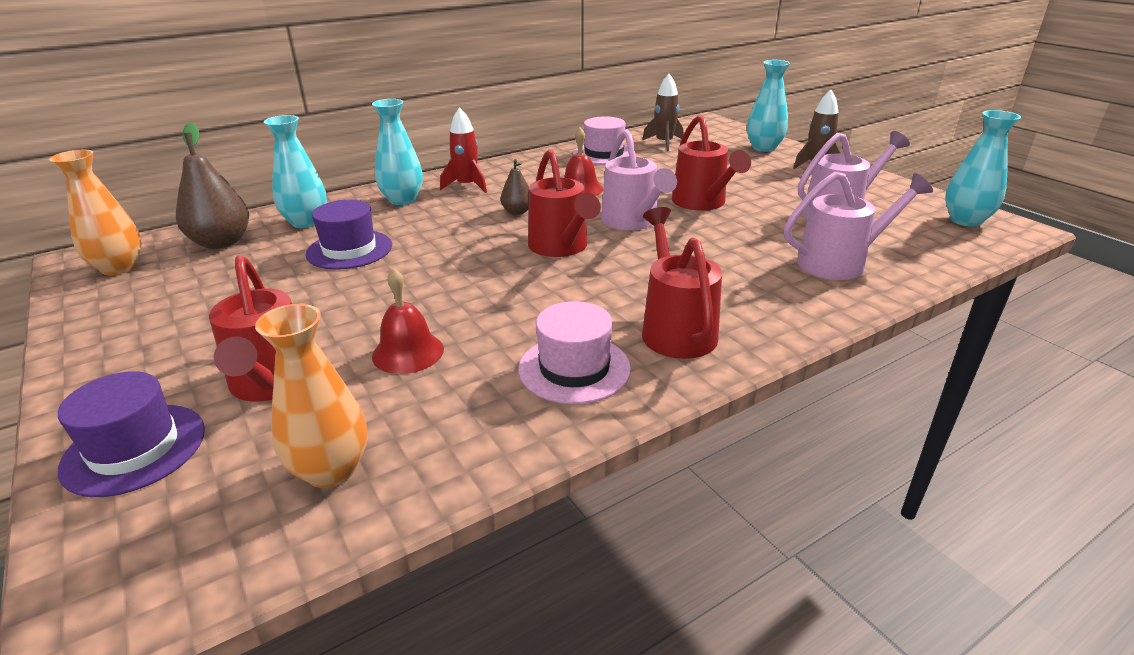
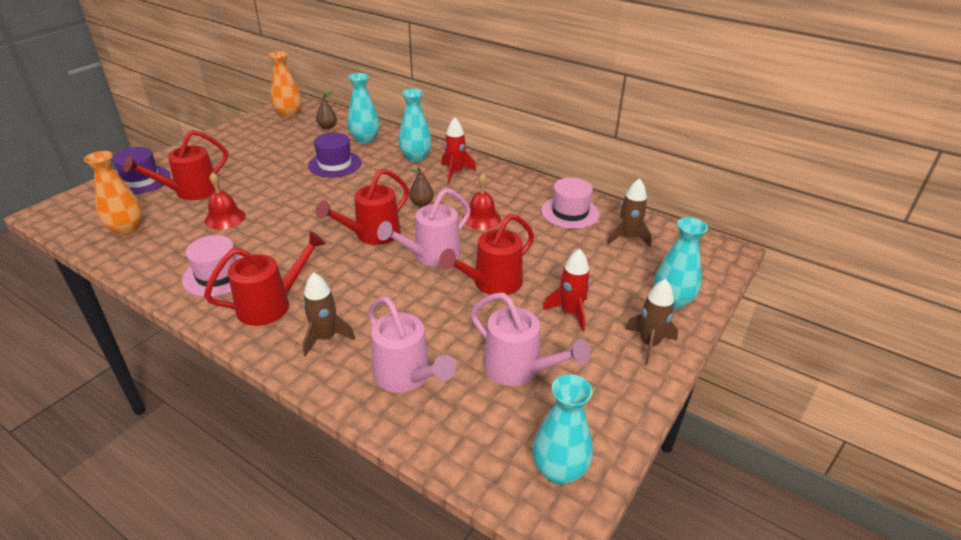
camera: 65 degrees right, 5 degrees up
brown pear [176,122,249,249] -> brown pear [316,91,337,129], size x0.54
none -> brown rocket [303,272,355,356]
none -> red rocket [543,249,591,332]

